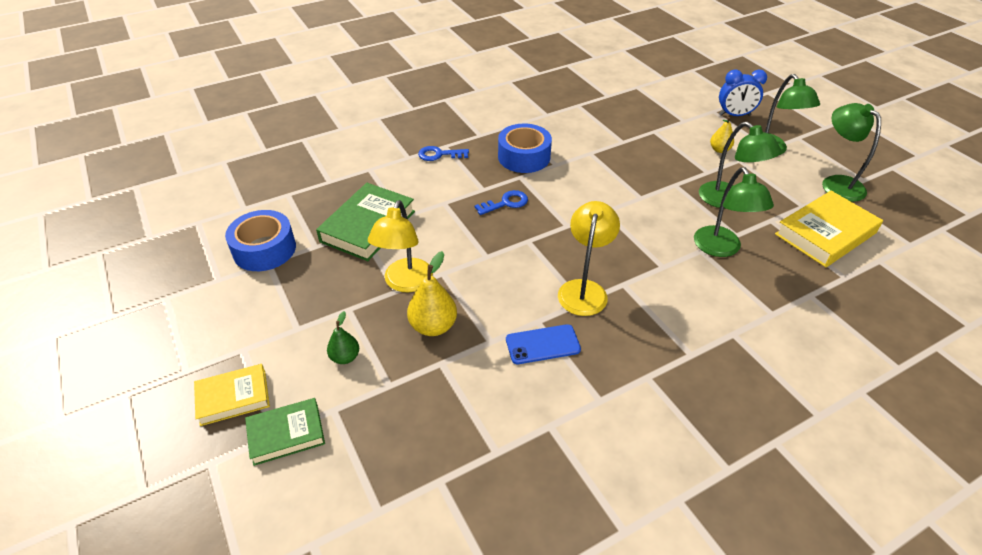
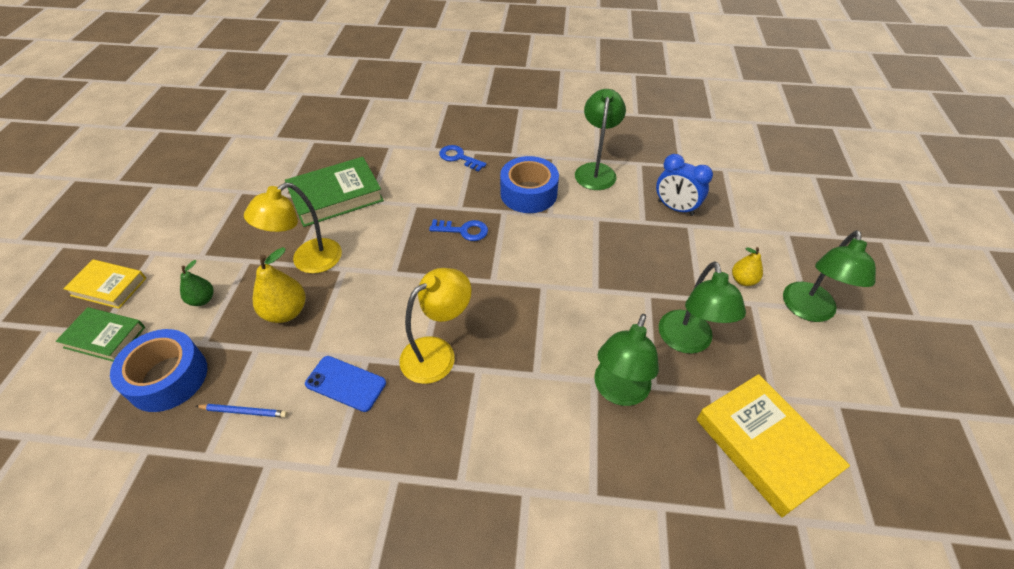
camera: 35 degrees right, 5 degrees up
blue tape [225,210,296,271] -> blue tape moved to [110,329,207,412]
blue clock [719,69,767,116] -> blue clock moved to [656,154,713,216]
yellow book [775,191,883,267] -> yellow book turned 60 degrees clockwise [696,374,850,517]
green lamp [822,103,881,202] -> green lamp moved to [575,89,626,190]
none -> blue pencil [196,404,288,418]

